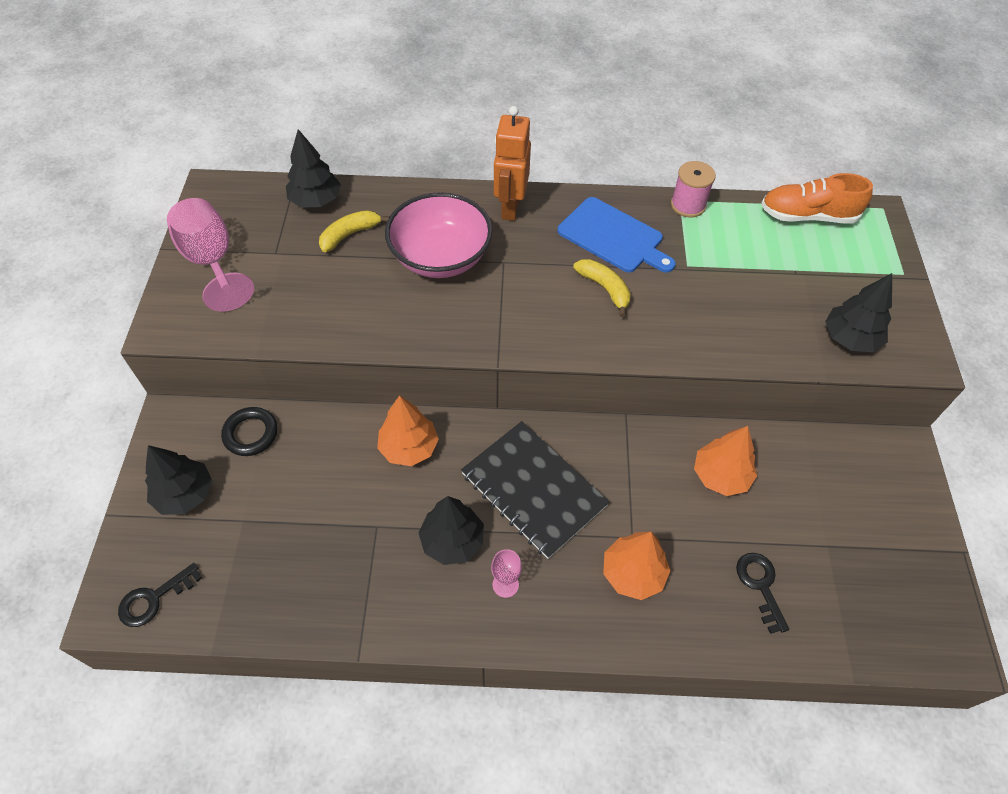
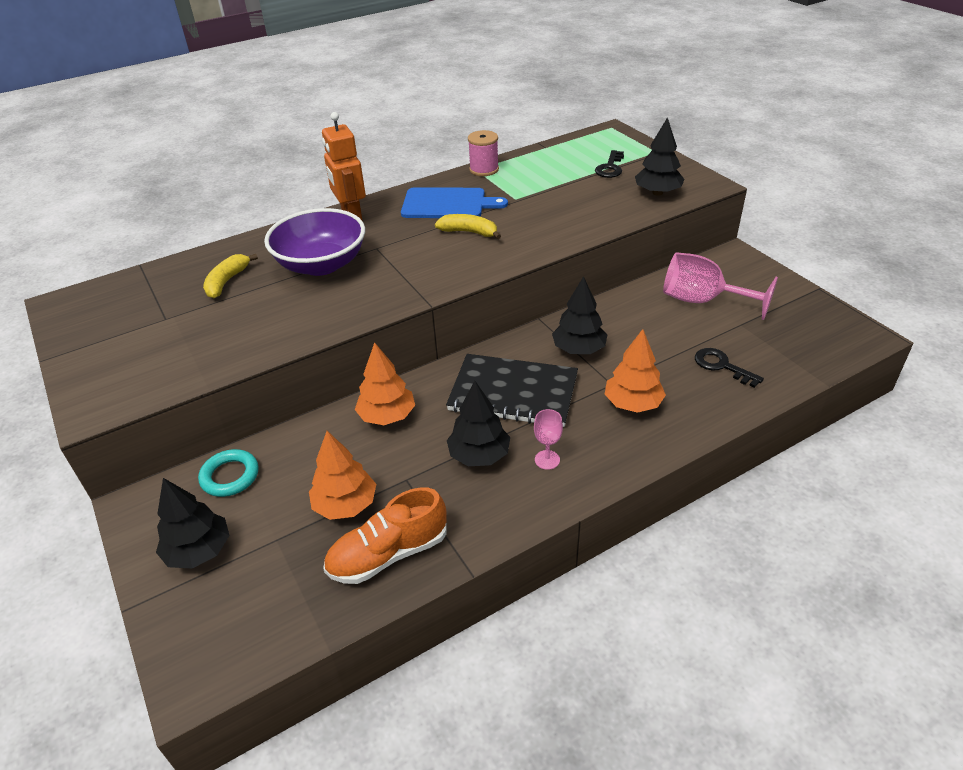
camera: 30 degrees left, 15 degrees down
black key [118,563,202,627] -> black key moved to [595,150,624,178]
pink goblet [167,198,254,312] -> pink goblet moved to [663,252,778,320]
black ring [221,407,278,456] -> turquoise ring [198,449,259,497]
black tree [286,129,341,208] -> black tree moved to [552,276,608,354]
pink bowl [385,192,493,278] -> purple bowl [264,208,365,276]
orange tree [694,426,757,496] -> orange tree moved to [309,431,376,520]
orange shoe [761,173,873,224] -> orange shoe moved to [323,487,447,584]

